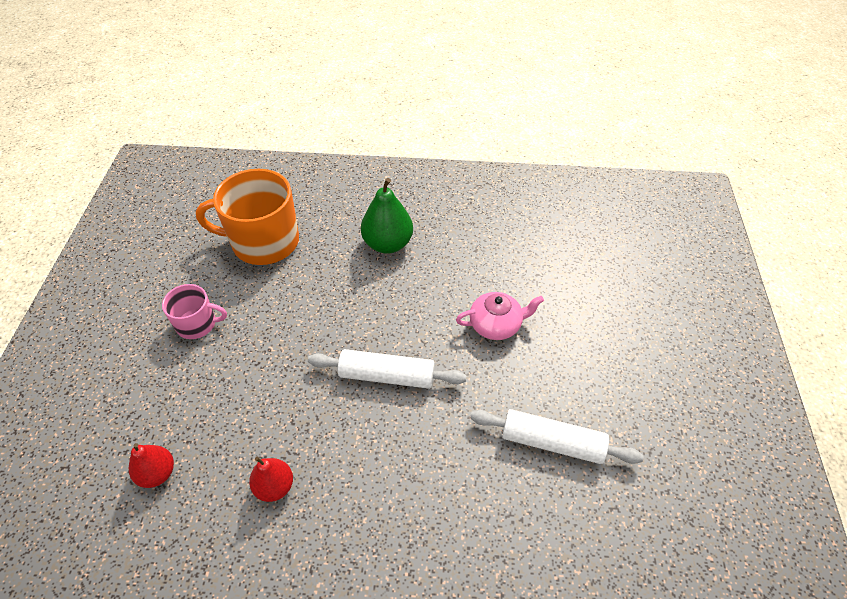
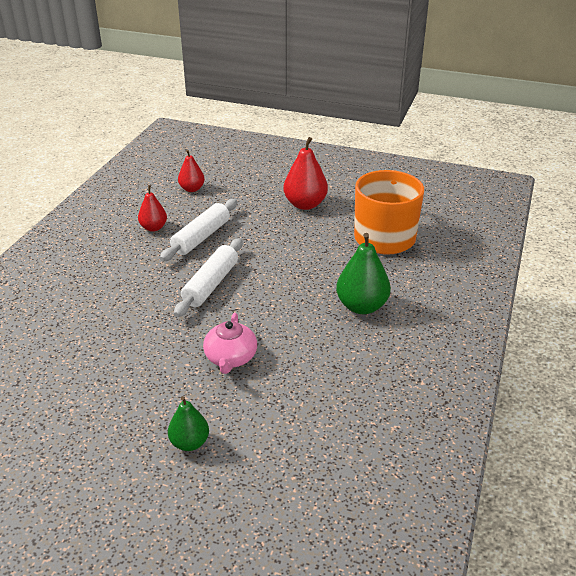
camera: 105 degrees right, 15 degrees down
pink mug [162,284,227,339] -> red pear [283,137,328,210]
white rolling pin [470,409,644,464] -> white rolling pin moved to [160,199,237,261]
none -> green pear [168,396,209,451]

